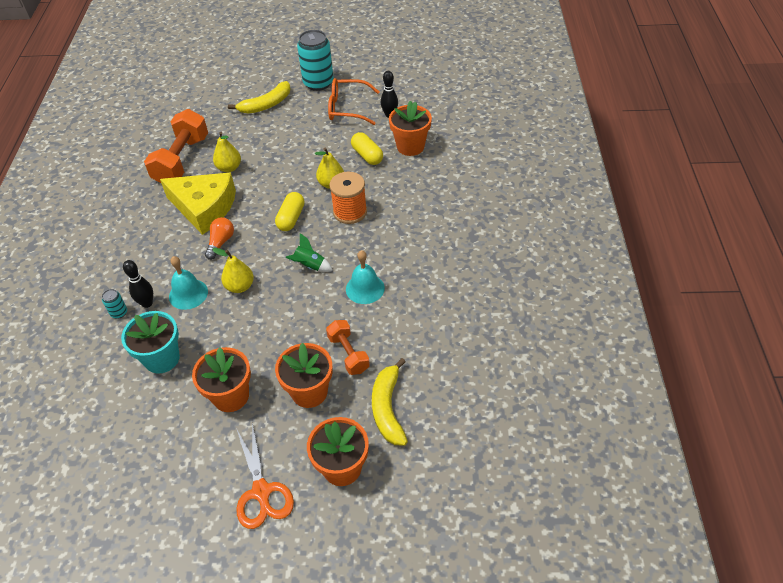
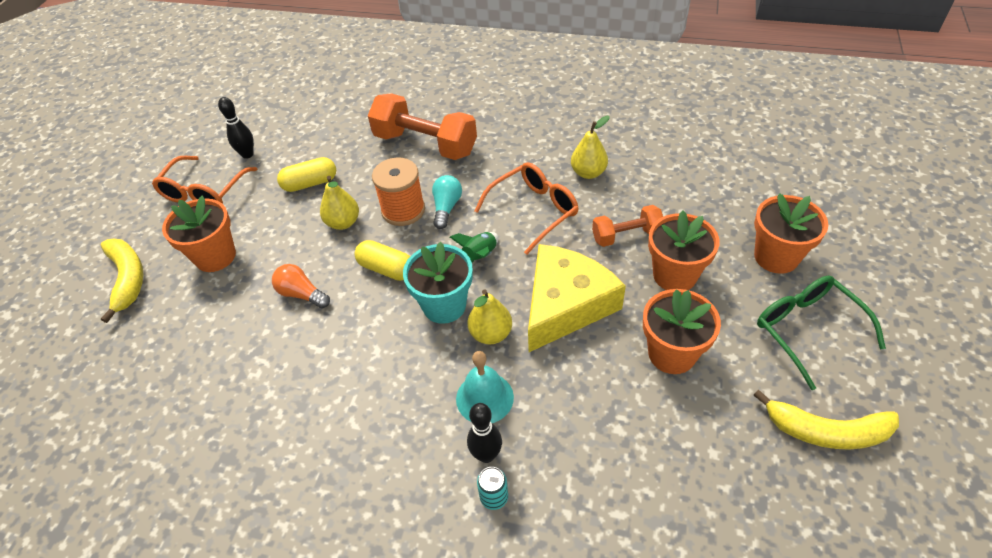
camera: 75 degrees left, 0 degrees up
turquoise flower pot [121,311,180,374] -> turquoise flower pot moved to [403,242,473,324]
orange dumbbell [144,109,208,183] -> orange dumbbell moved to [368,93,477,160]
yellow cheese [160,173,236,235] -> yellow cheese moved to [528,244,626,352]
orange light bulb [205,217,234,260] -> orange light bulb moved to [272,264,330,308]
yellow pear [213,132,241,172] -> yellow pear moved to [571,116,610,179]
orange scissors [236,422,294,529] -> green glasses [757,276,886,390]
turquoise can [297,30,334,91] -> none
turquoise bell [346,250,385,304] -> orange glasses [474,162,579,255]
yellow banana [372,358,408,446] -> yellow banana moved to [754,390,899,450]
orange flower pot [389,101,432,156] -> orange flower pot moved to [162,196,236,272]
none -> turquoise light bulb [432,175,462,229]

